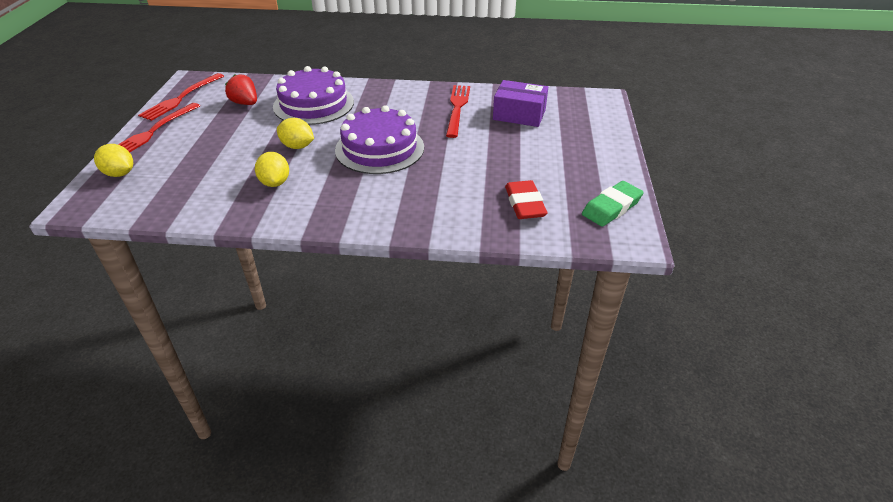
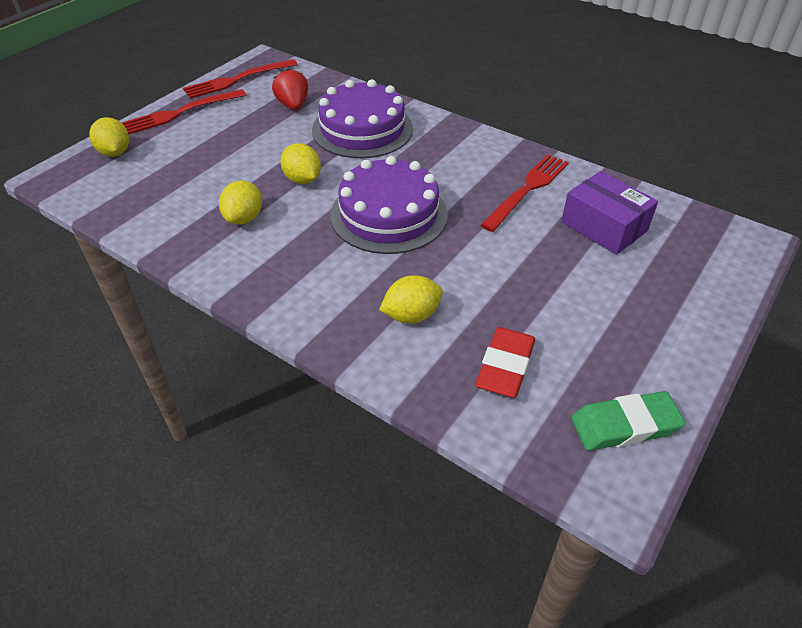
camera: 30 degrees right, 5 degrees up
none -> yellow lemon [379,275,443,324]

